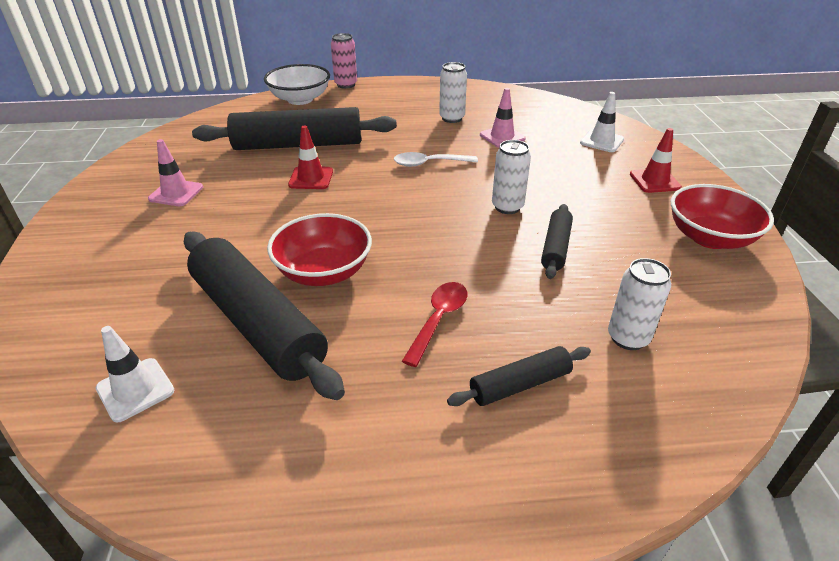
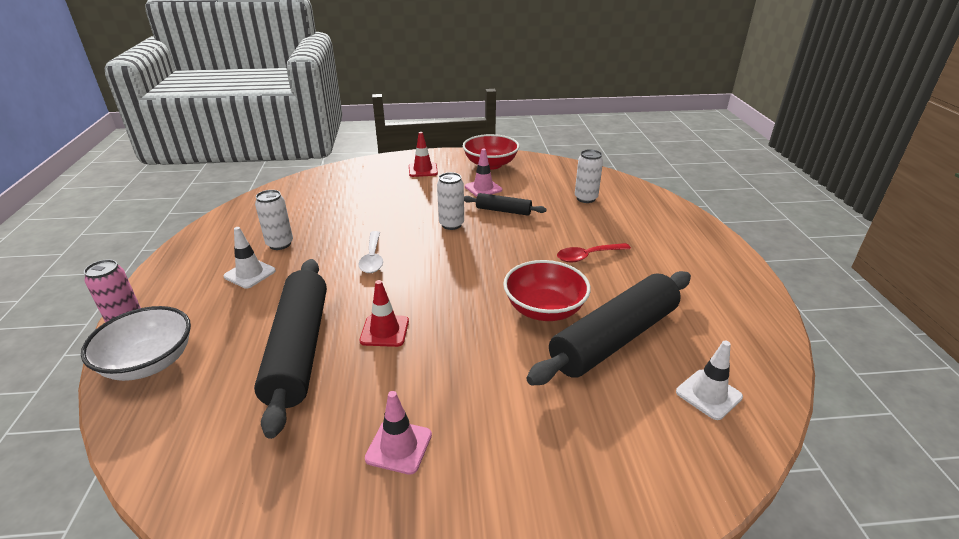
camera: 90 degrees left, 5 degrees down
red spoon [402,282,468,367] -> red spoon turned 45 degrees counterclockwise [557,243,631,263]
black rolling pin [447,346,591,406] -> none
pink traffic cone [480,88,526,148] -> pink traffic cone moved to [465,148,502,197]
white traffic cone [580,92,624,152] -> white traffic cone moved to [223,227,276,289]

